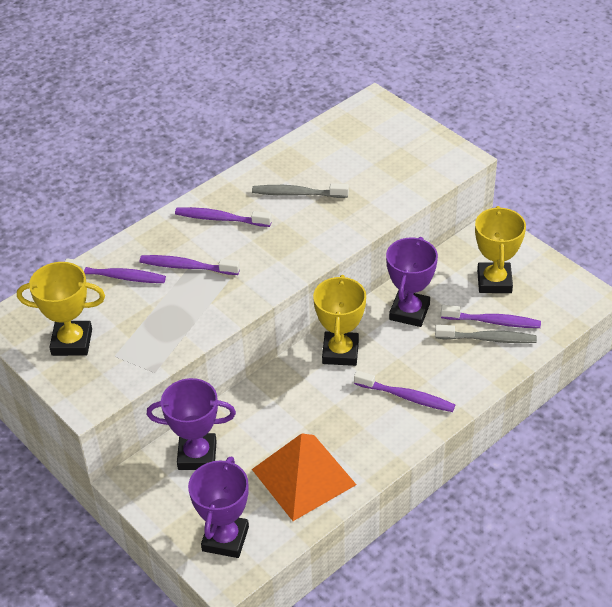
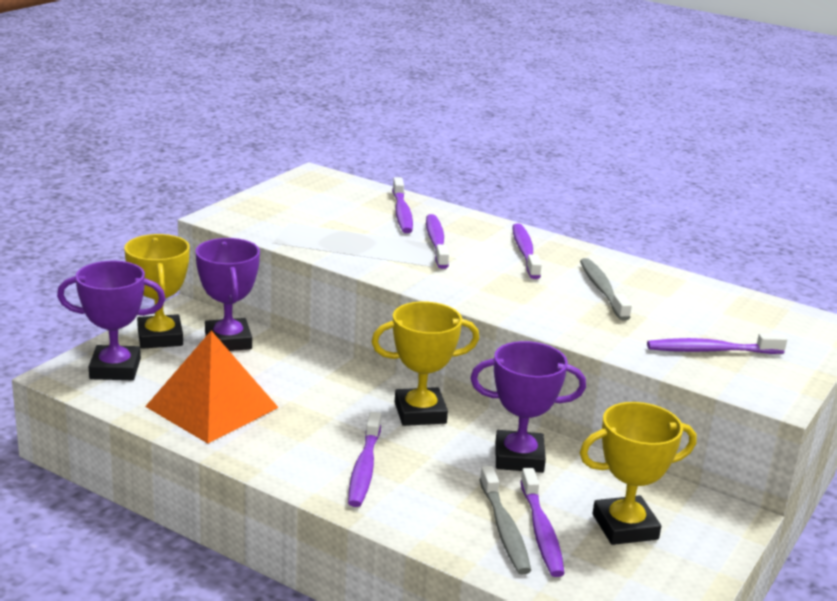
camera: 70 degrees right, 20 degrees down
yellow trophy [17,262,105,356] -> yellow trophy moved to [124,234,190,349]
none -> purple toothbrush [647,333,787,354]

